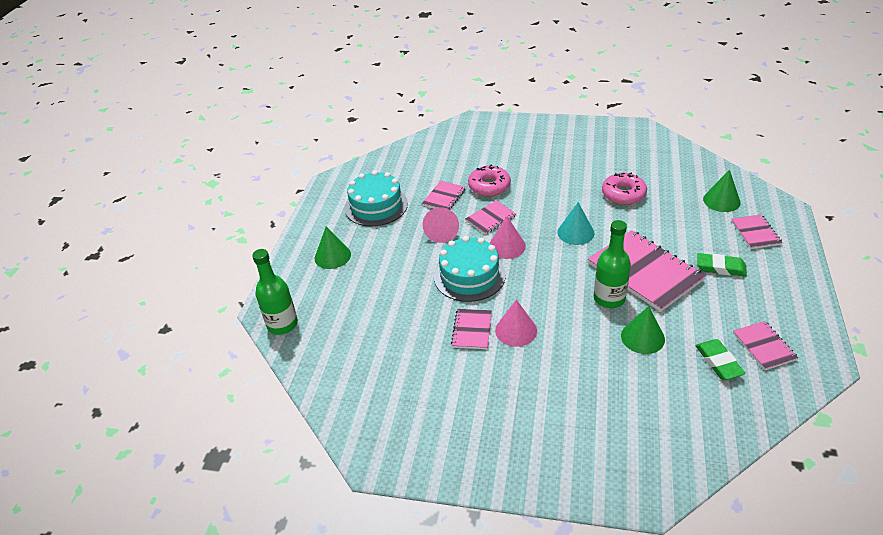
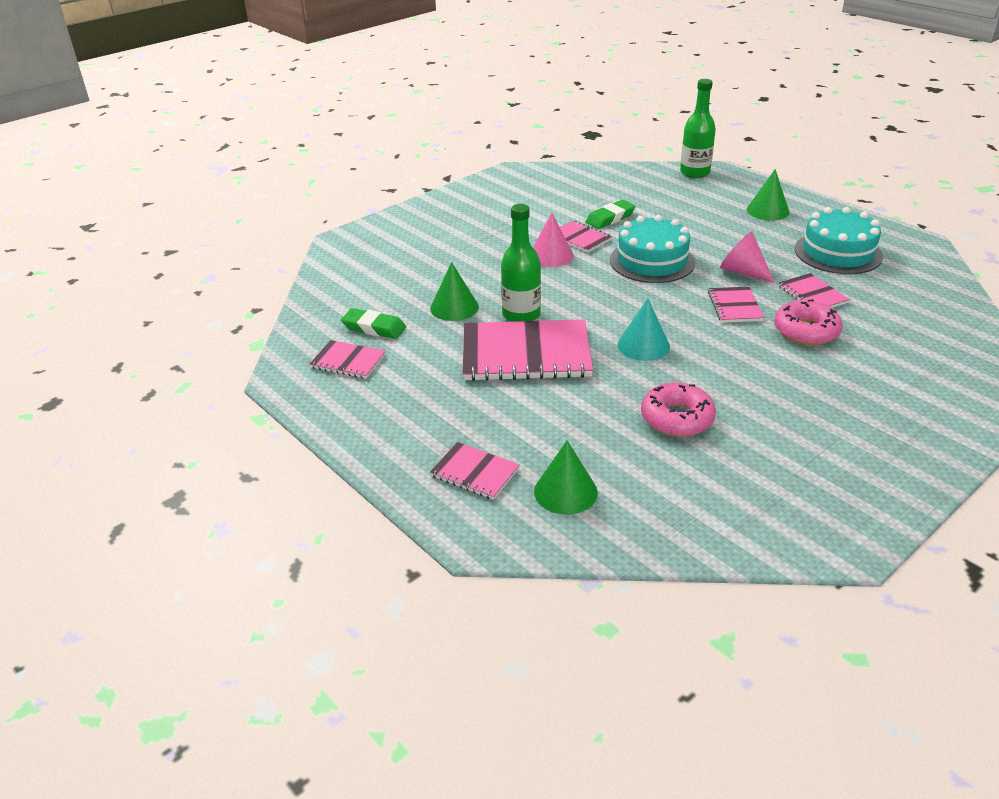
camera: 125 degrees right, 5 degrees down
pink cone [490,216,526,259] -> none
green eraser [697,253,747,277] -> green eraser moved to [586,200,636,229]

